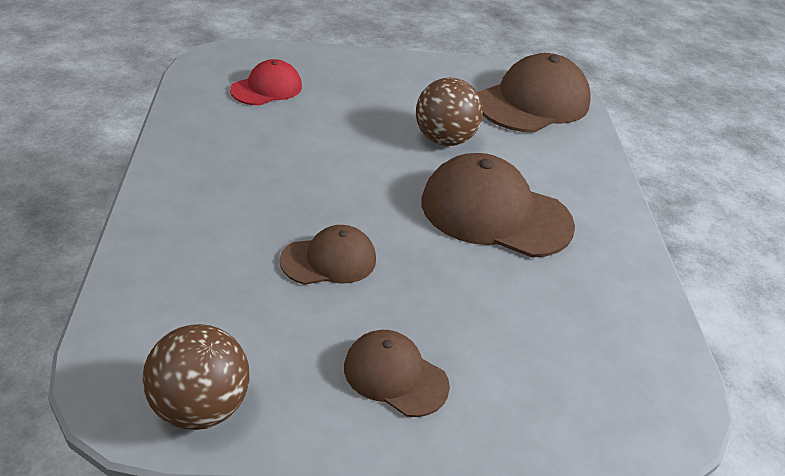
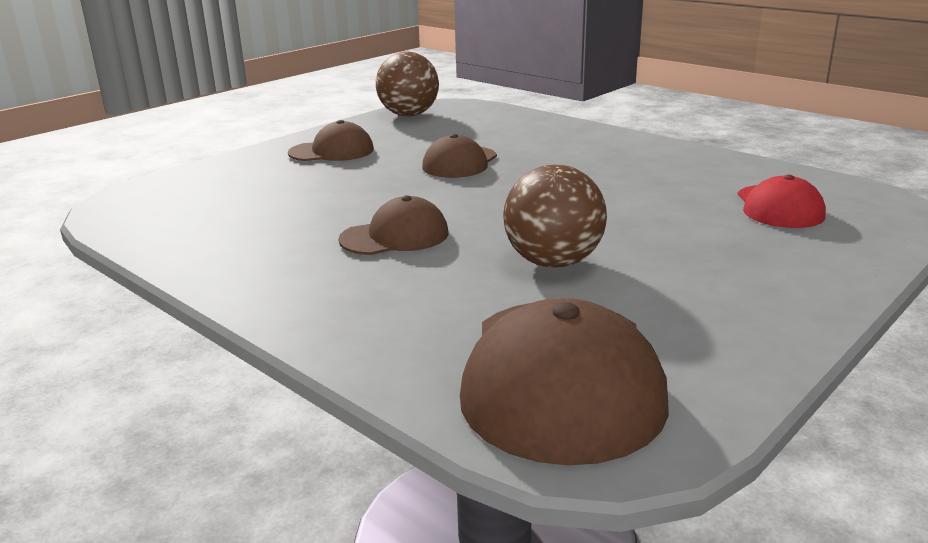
camera: 140 degrees right, 15 degrees down
brown cap [421,153,575,258] -> brown cap [338,195,448,255], size x0.56

